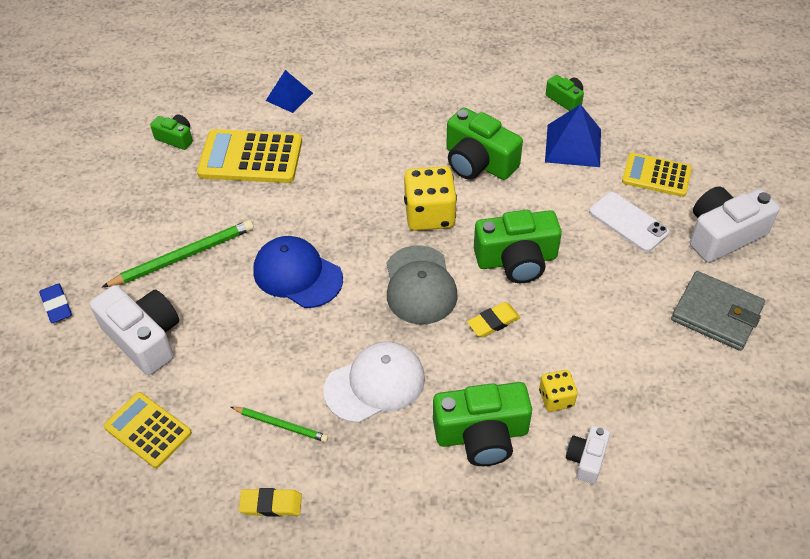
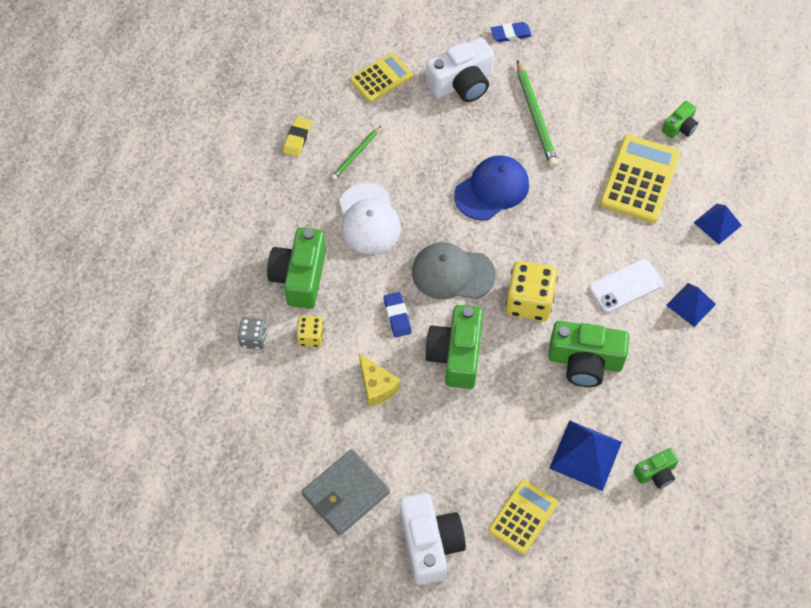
camera: 105 degrees right, 10 degrees up
green camera [446,108,523,180] -> green camera turned 135 degrees counterclockwise [548,321,630,387]
yellow eraser [467,302,521,337] -> blue eraser [384,292,412,337]
white camera [566,425,610,484] -> grey dice [238,317,267,349]
white phone [589,192,669,252] -> white phone moved to [589,259,663,313]
none -> yellow cheese [359,353,400,407]
none -> blue pyramid [666,283,716,327]

